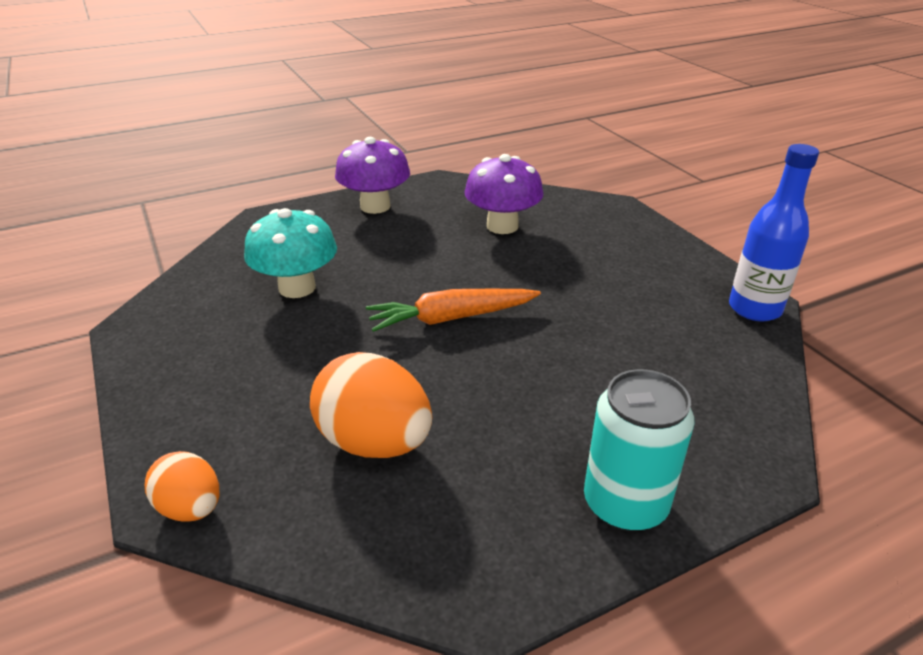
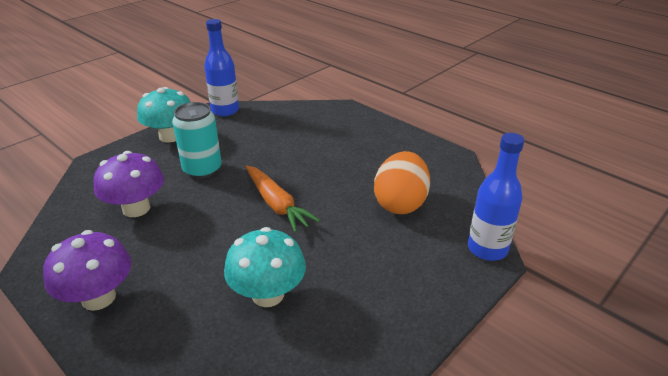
camera: 110 degrees left, 0 degrees up
orange egg [145,451,219,522] -> blue bottle [468,133,524,261]
turquoise can [584,369,695,532] -> turquoise can moved to [172,102,222,179]
none -> turquoise mushroom [137,87,190,143]

